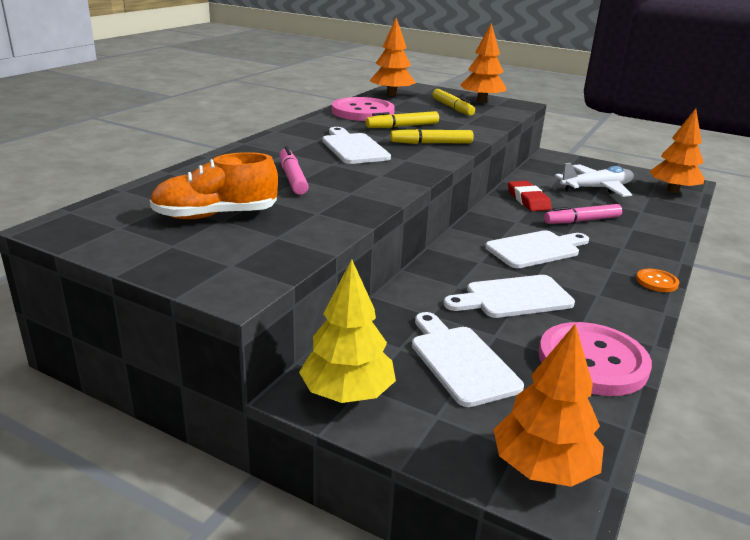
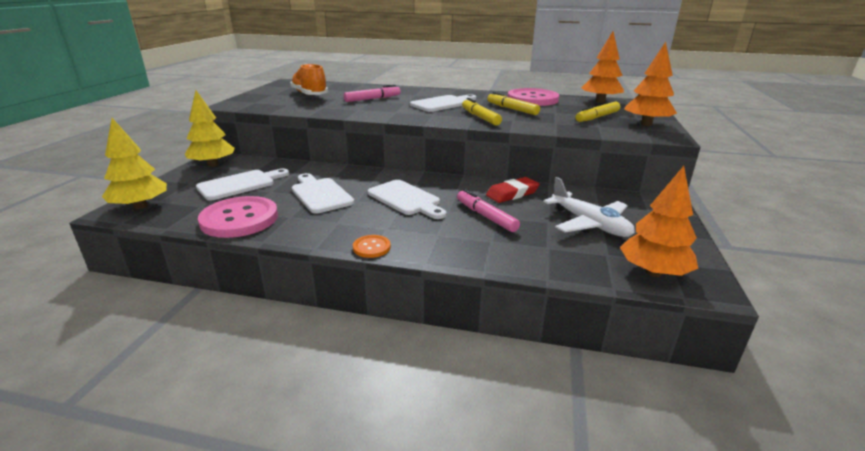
camera: 75 degrees right, 0 degrees up
orange tree [493,324,604,487] -> yellow tree [102,118,167,209]

